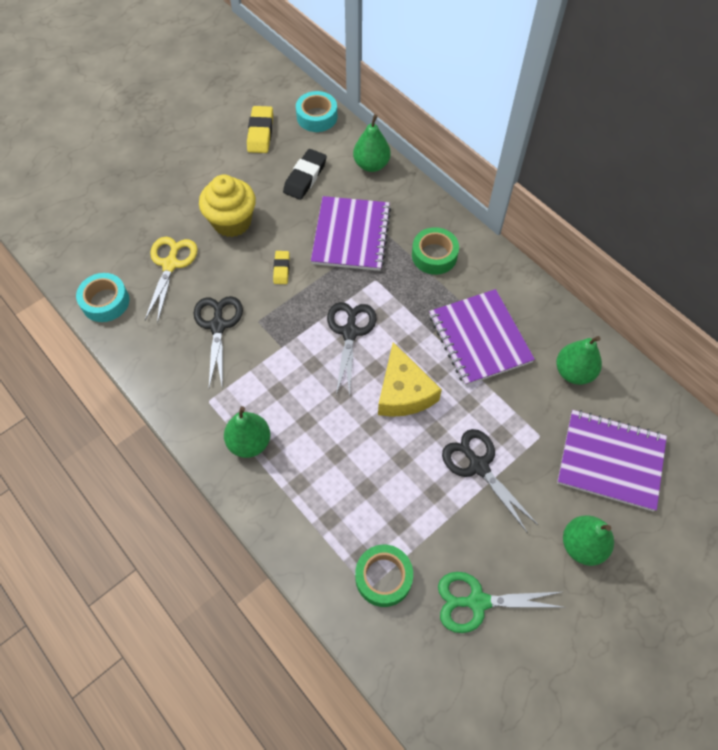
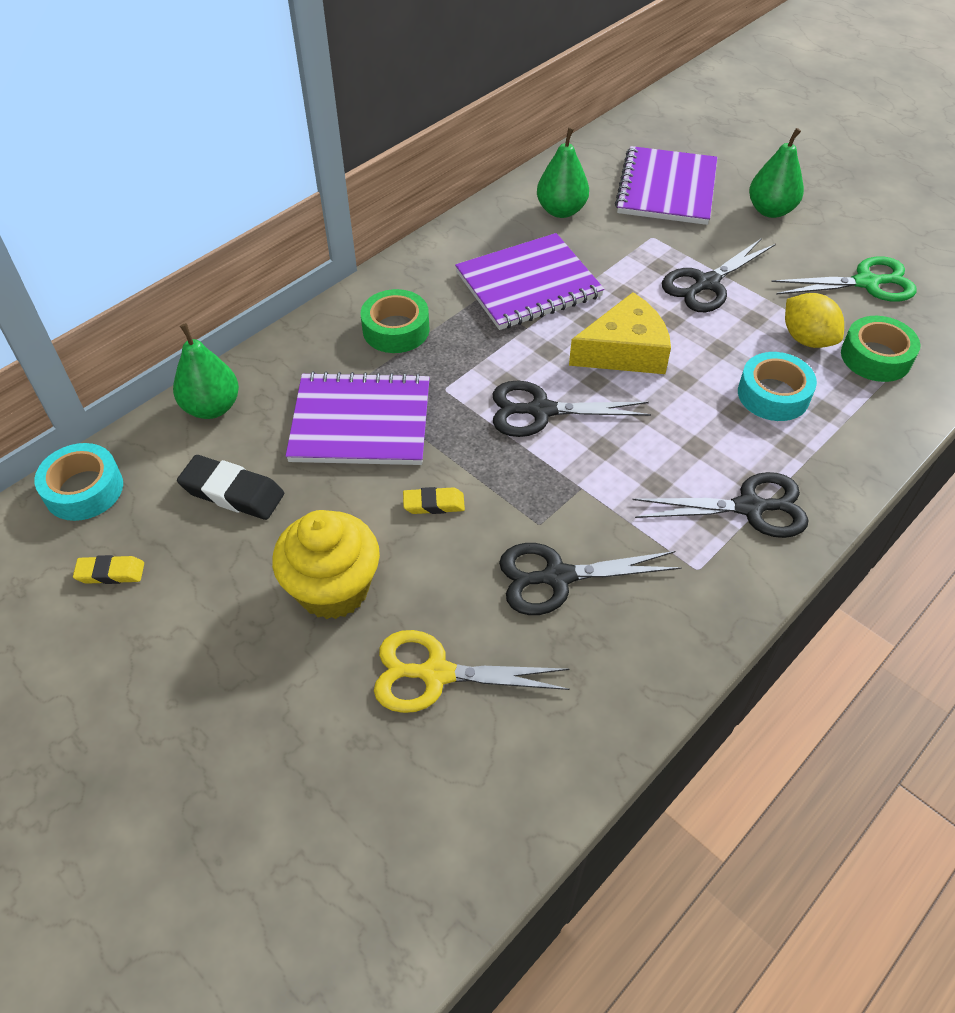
camera: 95 degrees left, 10 degrees down
turquoise tape [76,273,129,322] -> turquoise tape moved to [738,352,817,421]
green pear [224,406,271,458] -> black scissors [632,472,809,538]
yellow eraser [247,106,273,153] -> yellow eraser [73,555,144,584], size x0.60
green scissors [438,572,566,633] -> green scissors turned 90 degrees counterclockwise [771,257,916,302]
none -> yellow lemon [785,293,844,348]

